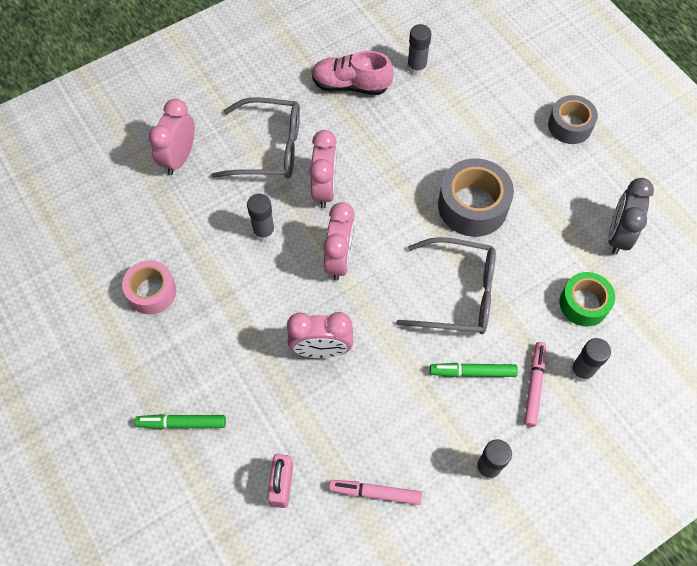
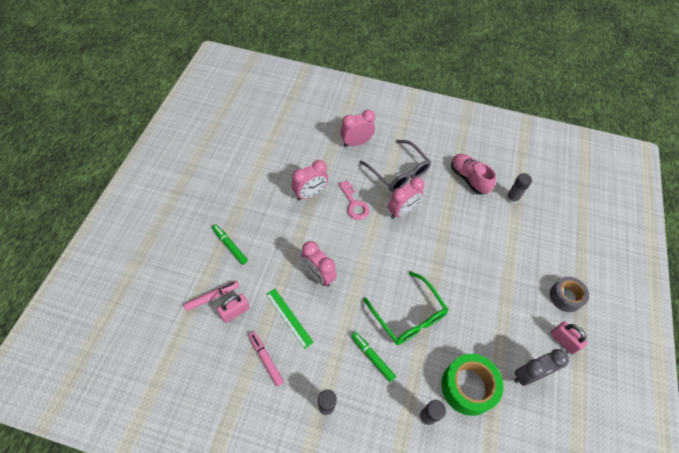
camera: 45 degrees right, 5 degrees down
pink tape [122,260,176,314] -> none
grey glue stick [247,194,275,242] -> pink key [338,180,370,220]
pink clock [323,202,355,281] -> pink clock moved to [291,160,328,201]
grey glasses [396,237,496,334] -> green glasses [363,271,449,345]
grey tape [438,158,514,237] -> none
pink marker [524,342,546,427] -> pink marker moved to [184,281,239,311]
green tape [559,272,615,327] -> green tape [441,354,504,416], size x1.51
none -> green ruler [266,289,314,349]
none -> pink padlock [550,321,588,354]

